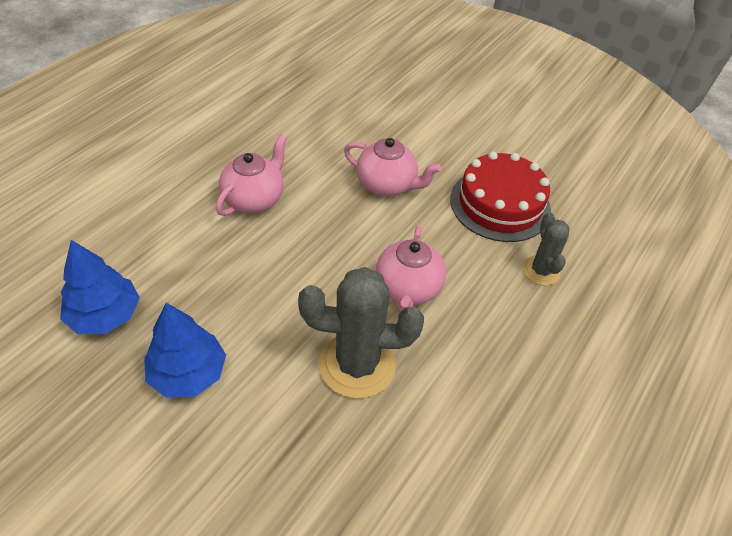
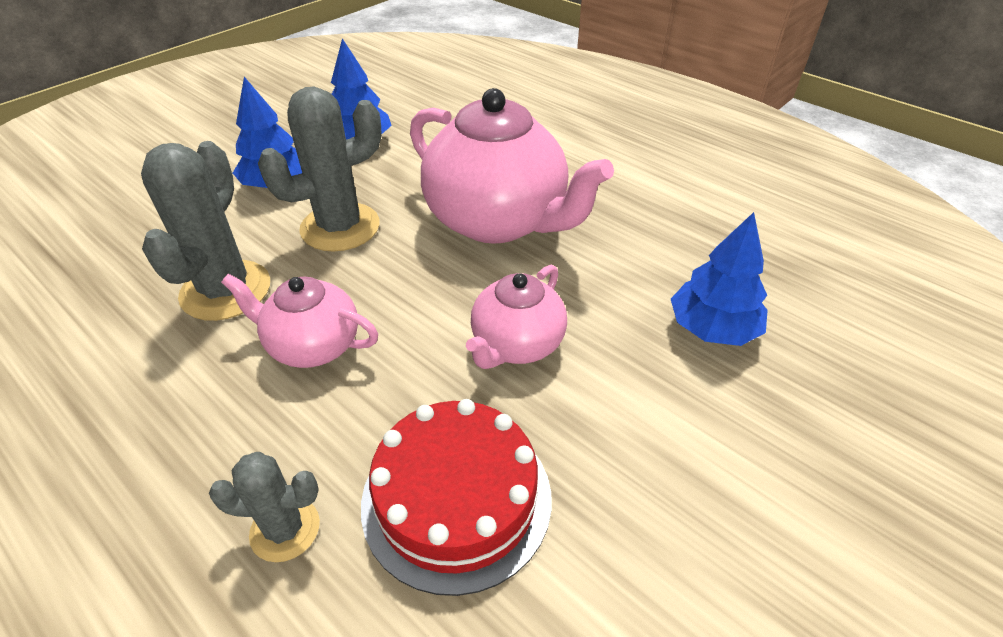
camera: 100 degrees right, 5 degrees down
pink teapot [216,134,287,216] -> pink teapot [410,88,614,244], size x1.84
none -> grey cactus [258,86,382,252]
none -> blue tree [671,212,768,346]

